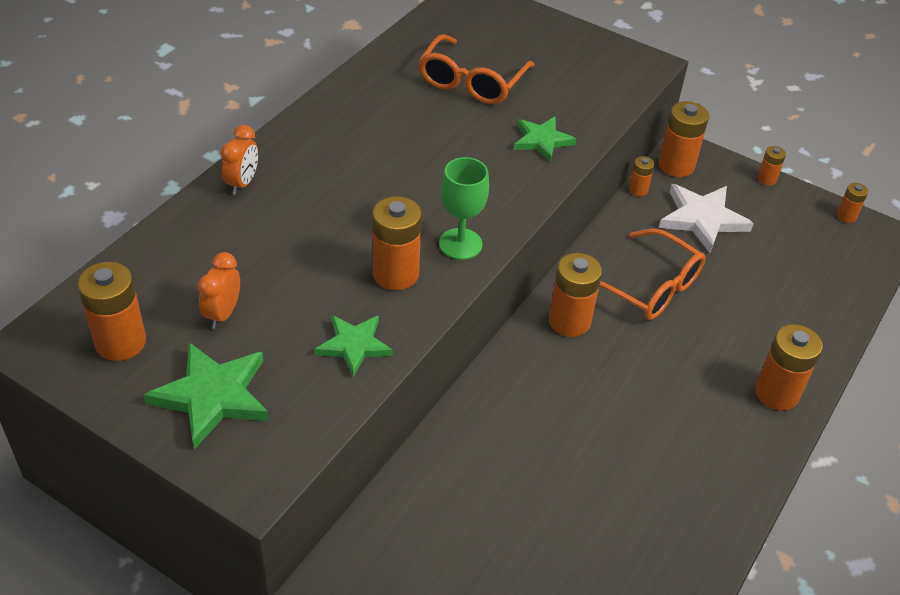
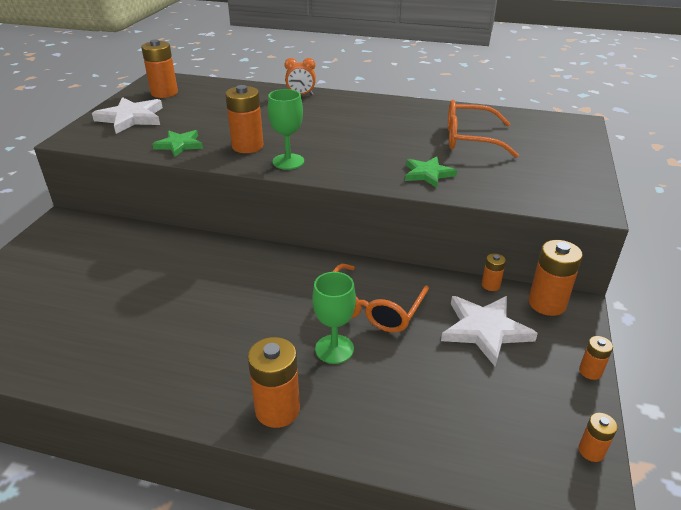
camera: 75 degrees right, 10 degrees down
green star [144,343,269,450] -> white star [92,97,163,134]
orange clock [198,252,240,329] -> none
orange battery [549,253,602,337] -> none
none -> green goblet [312,272,356,364]

